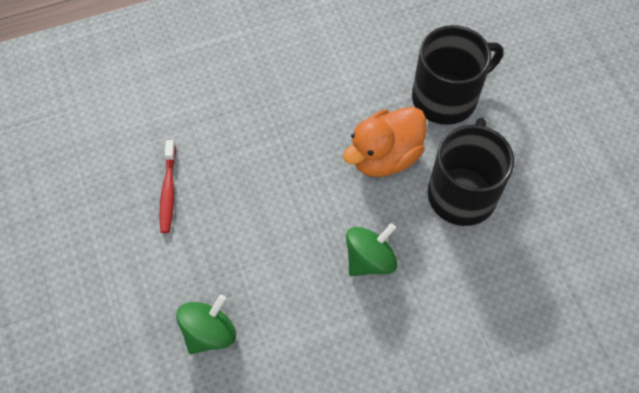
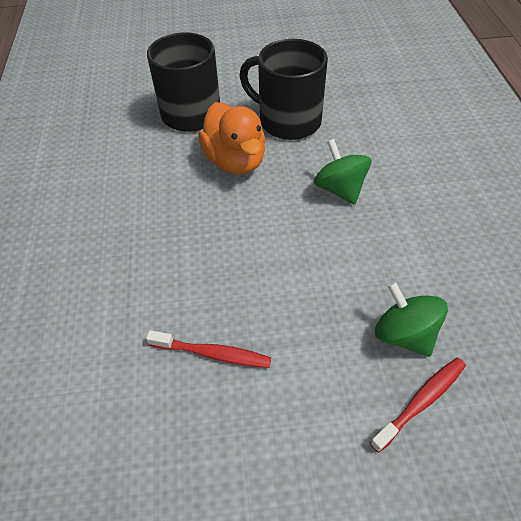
camera: 75 degrees left, 10 degrees down
none -> red toothbrush [370,358,466,453]

